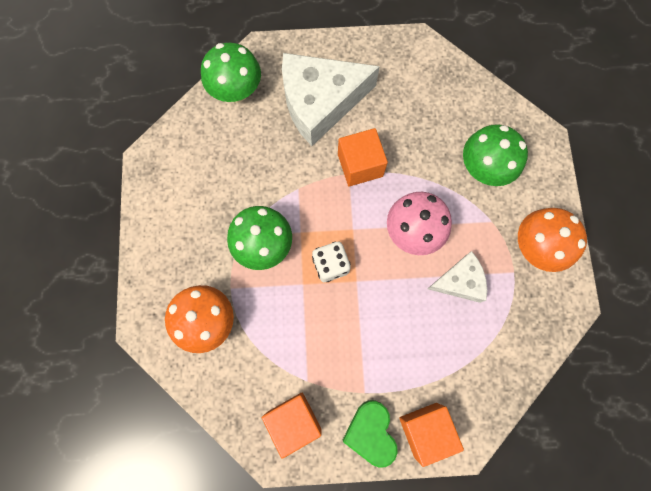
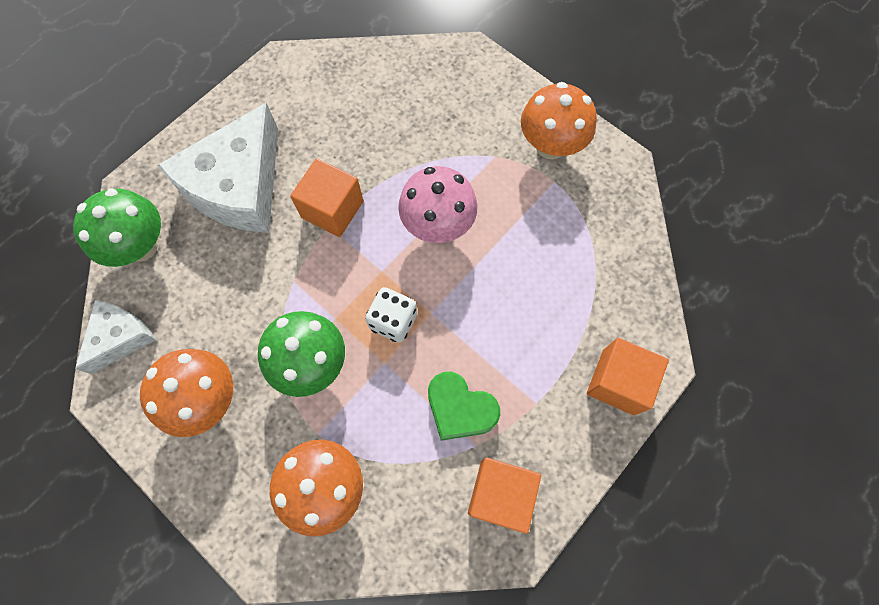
camera: 45 degrees left, 5 degrees down
green heart [343,400,397,467] -> green heart moved to [428,372,500,441]
white cheese [427,251,487,303] -> white cheese moved to [75,300,156,374]
green mushroom [463,124,528,186] -> none
none -> orange mushroom [140,349,233,437]

